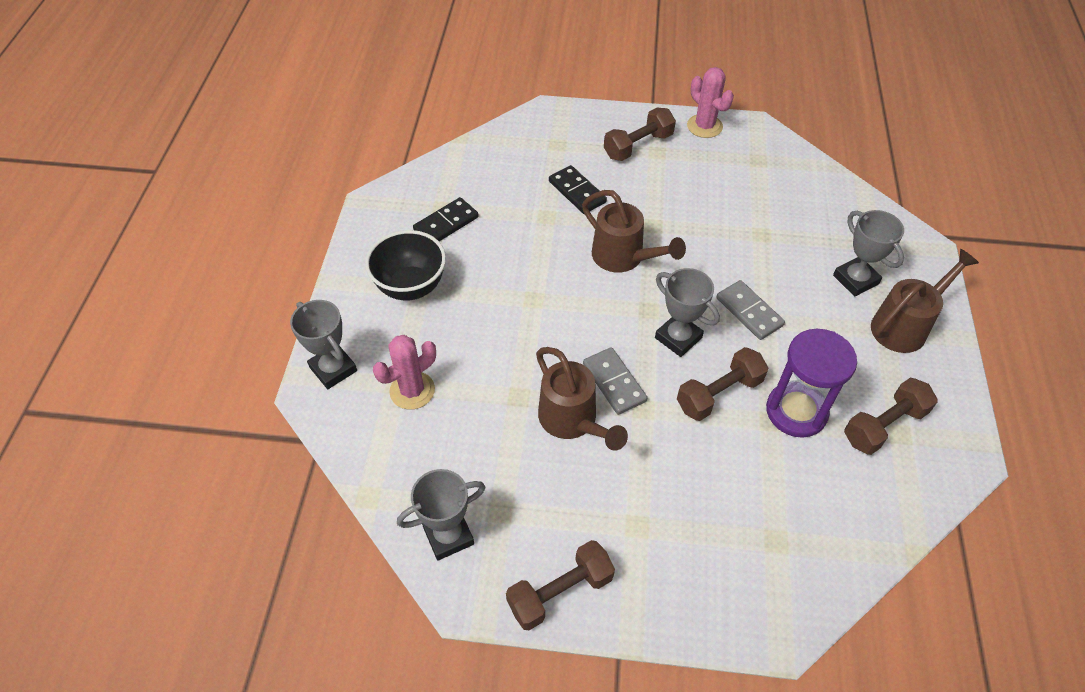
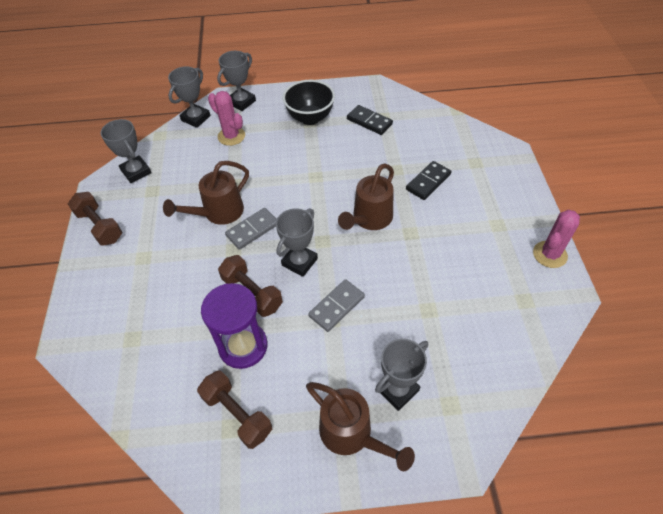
camera: 80 degrees right, 0 degrees up
brown dumbbell [604,108,676,161] -> none
none -> grey trophy [168,67,211,128]

